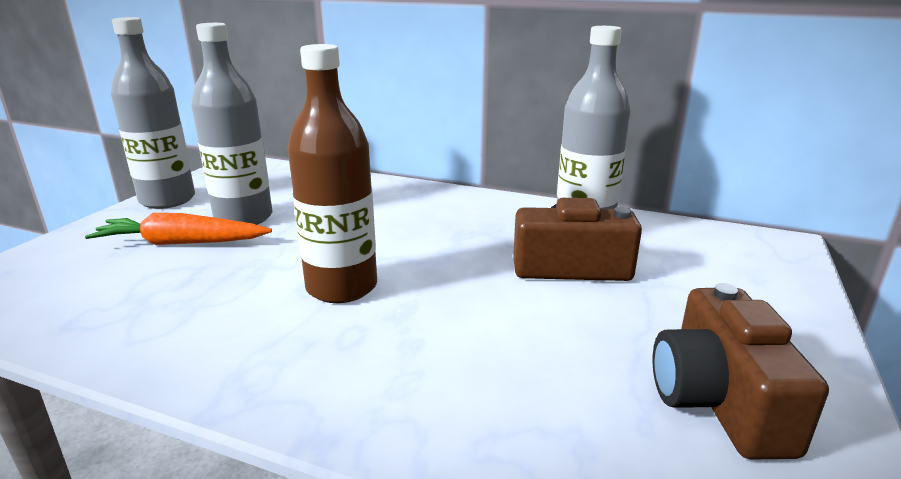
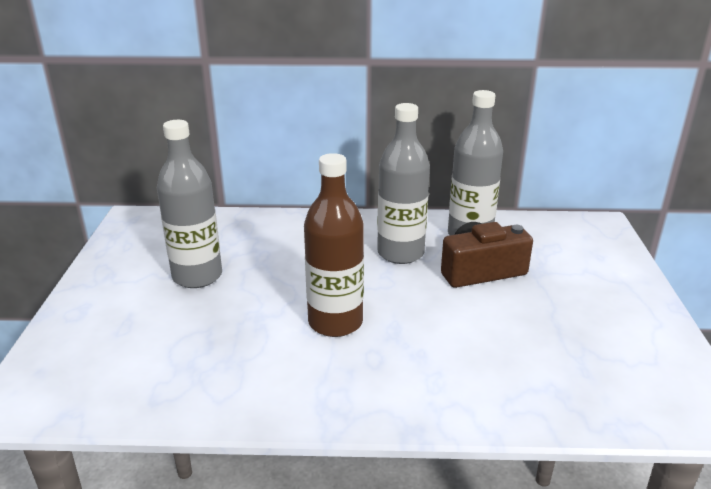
camera: 20 degrees left, 5 degrees up
orange carrot [85,213,272,245] -> none
grey bottle [111,17,195,209] -> grey bottle moved to [377,103,430,264]
brown camera [653,283,829,460] -> none

